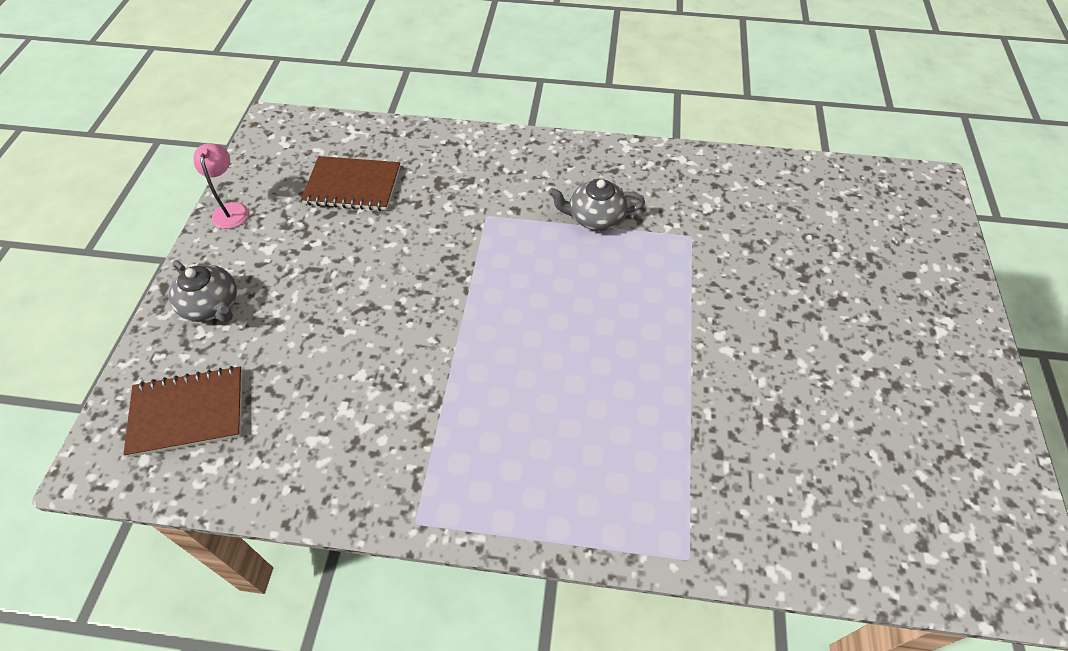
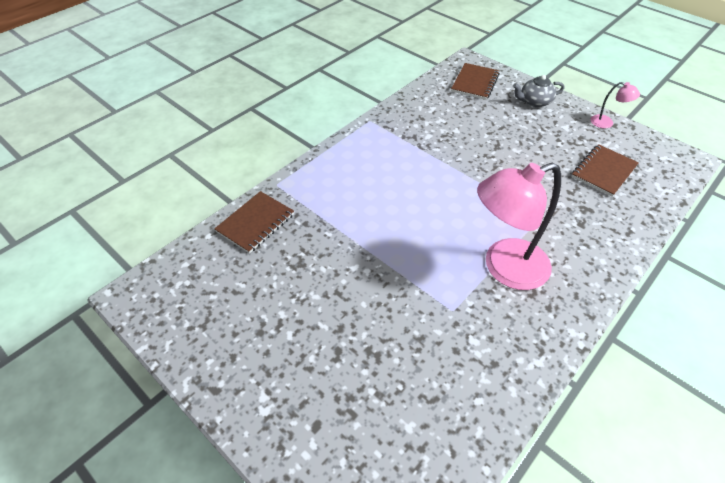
camera: 125 degrees right, 5 degrees down
grey teapot [548,179,645,231] -> pink lamp [477,162,561,290]
none -> brown notebook [214,191,294,254]

